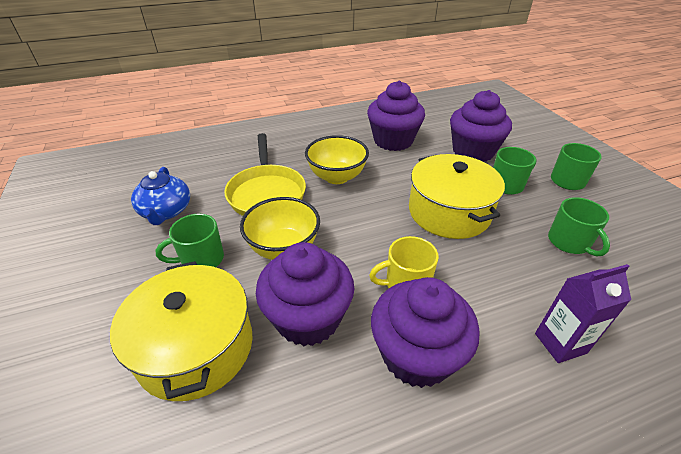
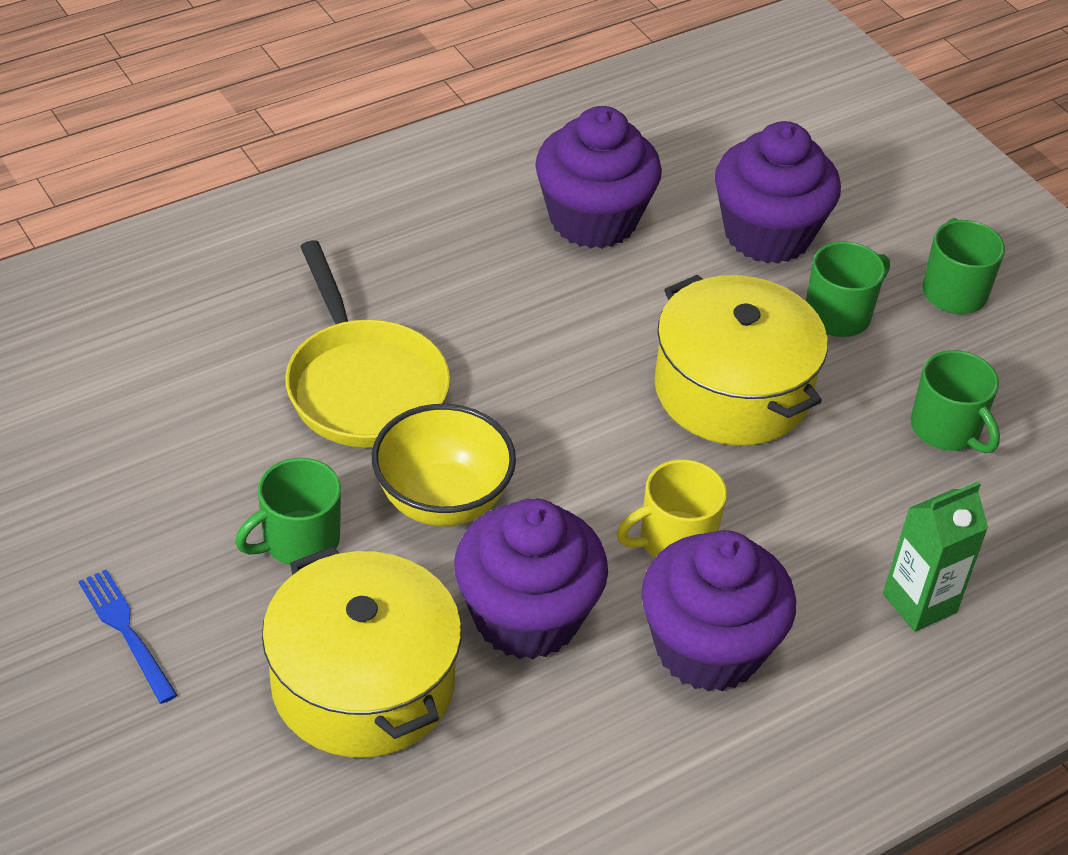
camera: 15 degrees left, 5 degrees up
blue teapot [131,167,190,225] -> none
yellow bowl [305,135,369,184] -> none
purple carton [535,264,631,363] -> green carton [883,481,988,632]
none -> blue fork [78,569,177,704]

